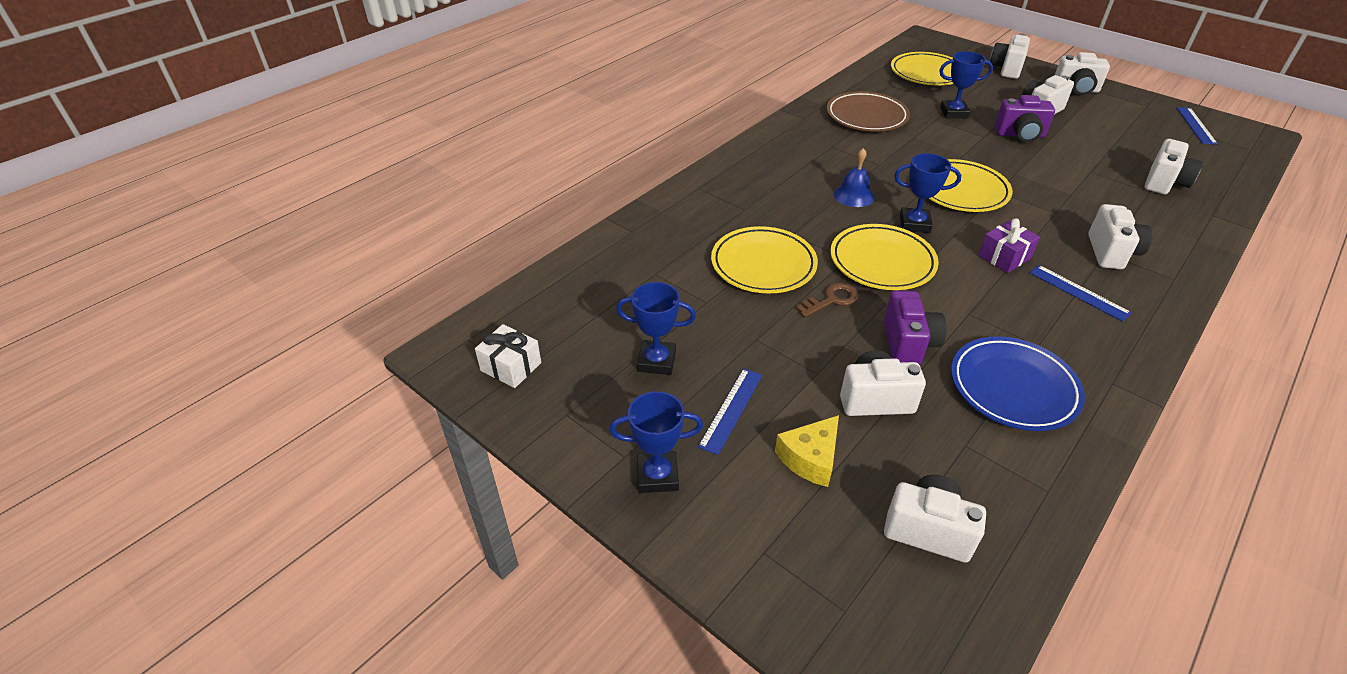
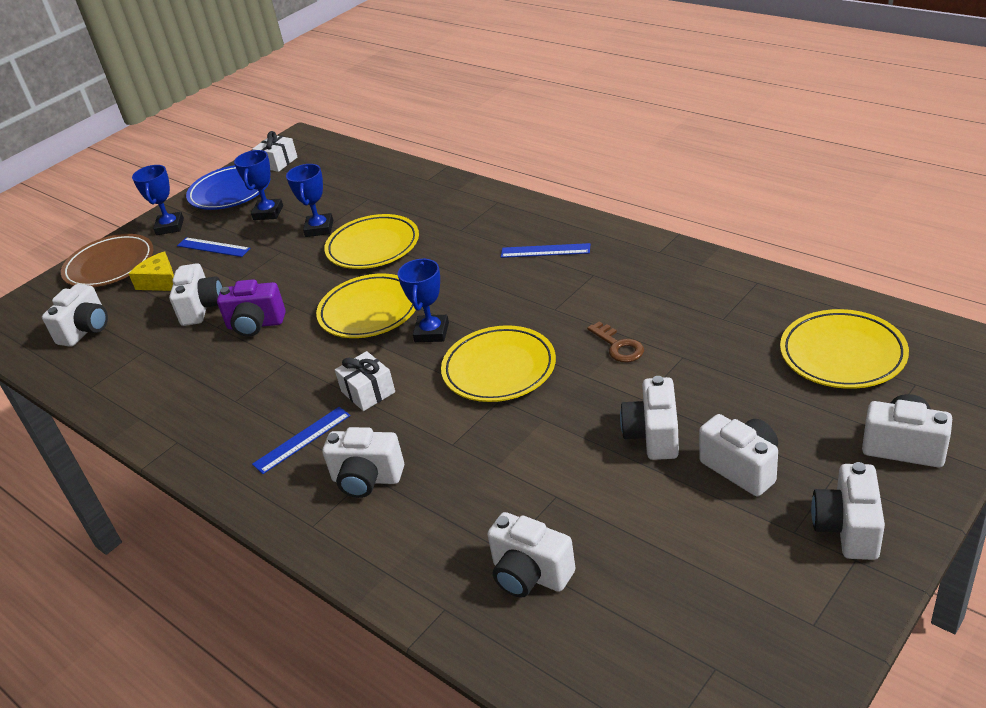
camera: 95 degrees right, 5 degrees down
brown key [796,283,859,318] -> brown key moved to [587,321,644,362]
brown plate [827,91,910,132] -> brown plate moved to [61,234,153,287]
blue bell [834,148,875,207] -> none
blue trophy [939,51,993,118] -> blue trophy moved to [286,164,333,237]
blue plate [951,336,1085,431] -> blue plate moved to [186,165,270,210]
purple gift [978,218,1040,273] -> white gift [335,351,395,411]
purple camera [994,95,1055,142] -> white camera [620,376,679,460]
blue ruler [1177,107,1218,145] -> blue ruler moved to [501,243,590,258]

